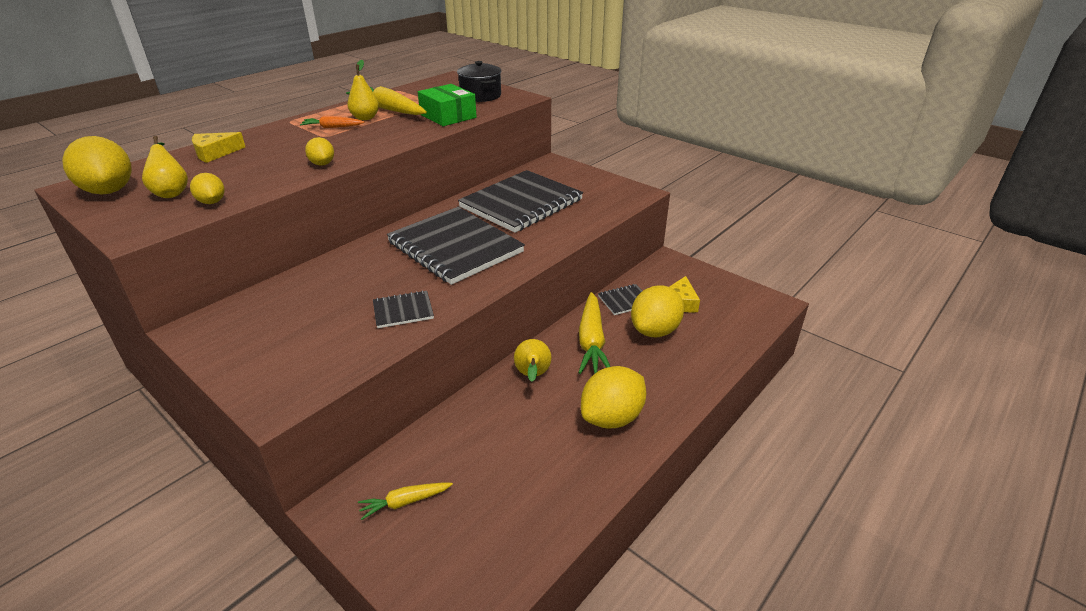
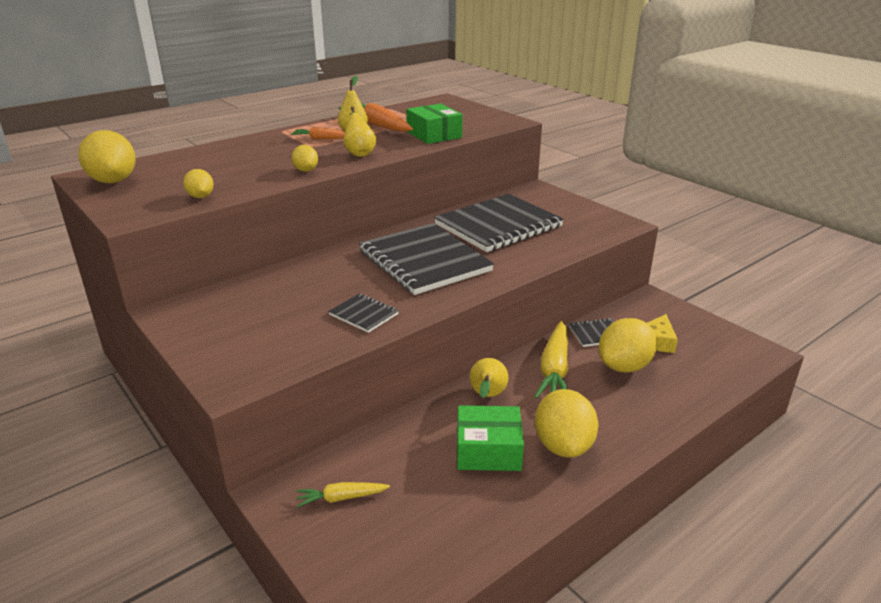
camera: 10 degrees right, 5 degrees down
yellow pear [142,136,188,198] -> yellow pear moved to [343,106,376,157]
yellow cheese [192,132,245,163] -> none
yellow carrot [346,86,427,115] -> orange carrot [339,103,413,132]
black notebook [373,290,434,328] -> black notebook turned 45 degrees clockwise [328,294,399,333]
black pot [457,61,501,102] -> none
yellow lemon [581,366,646,429] -> yellow lemon turned 60 degrees counterclockwise [535,389,598,458]
none -> green box [457,405,524,471]

